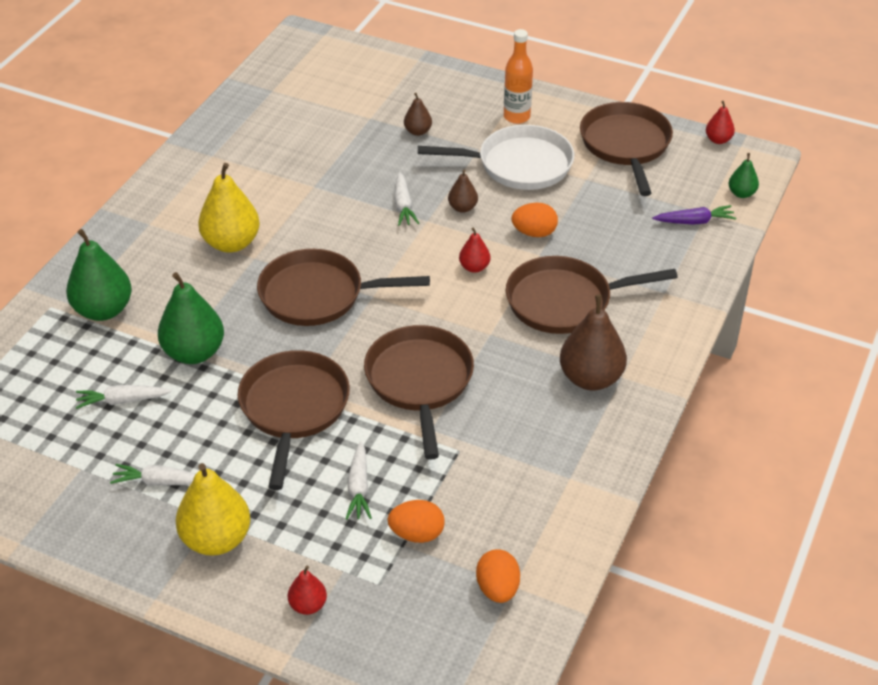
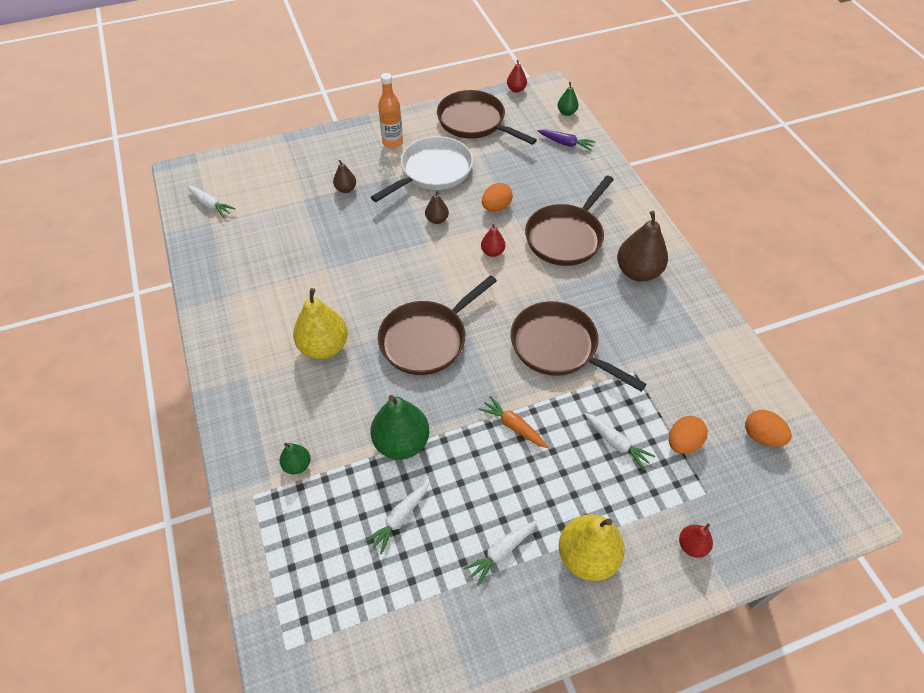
camera: 45 degrees left, 10 degrees up
green pear [66,229,132,321] -> green pear [280,443,311,474], size x0.51
brown pan [238,350,350,490] -> orange carrot [478,396,548,448]
white carrot [394,172,419,226] -> white carrot moved to [187,186,236,218]
purple carrot [652,205,736,225] -> purple carrot turned 75 degrees clockwise [538,130,596,151]

